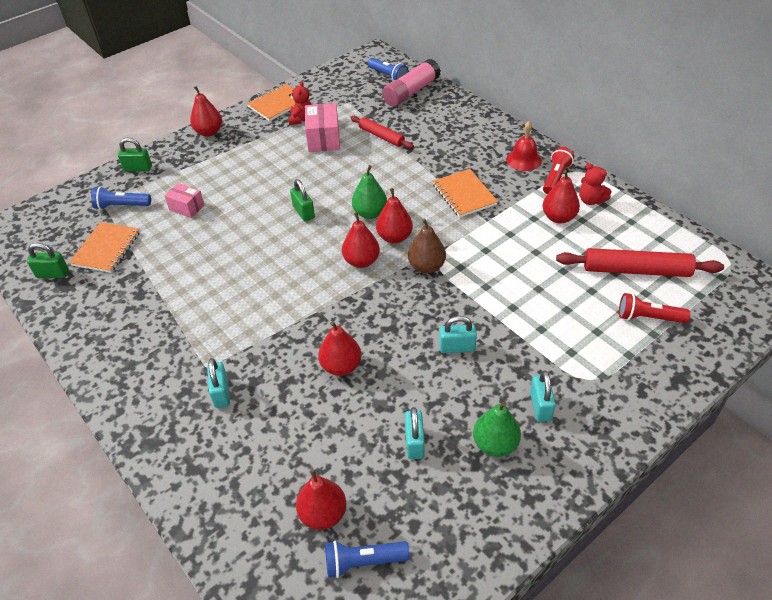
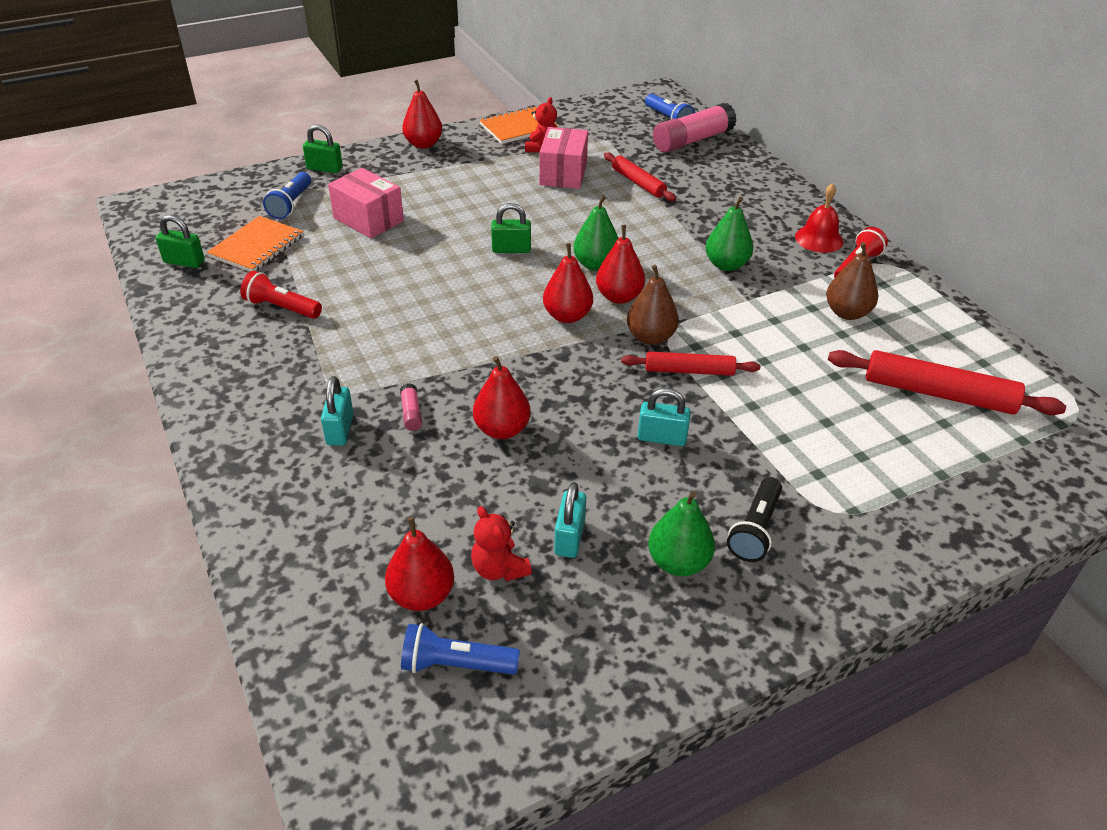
camera: 10 degrees right, 5 degrees down
blue flashlight [91,186,151,210] -> blue flashlight turned 90 degrees counterclockwise [263,172,311,219]
pink box [164,183,204,218] -> pink box [328,168,404,239], size x1.57
green padlock [290,179,315,222] -> green padlock turned 75 degrees counterclockwise [491,203,531,253]
orange notebook [432,169,498,217] -> green pear [706,197,753,271]
turquoise padlock [530,371,556,422] -> black flashlight [727,477,782,562]
red pear [543,170,580,223] -> brown pear [826,242,878,320]
red teddy bear [579,163,612,205] -> red teddy bear moved to [471,506,532,582]
red flashlight [619,293,690,323] -> red flashlight moved to [240,271,322,319]
none -> pink glue stick [400,383,422,431]
none -> red rolling pin [621,352,760,376]

